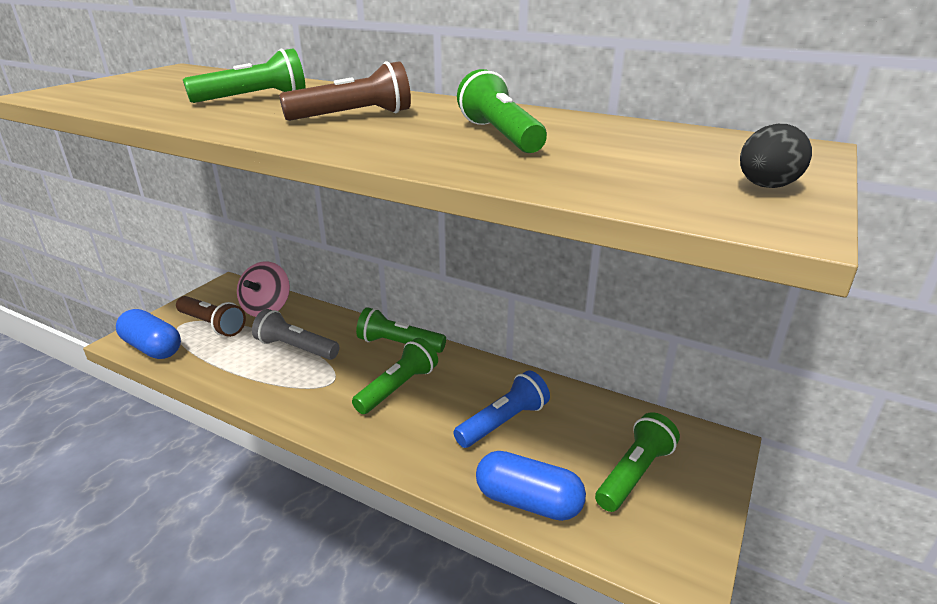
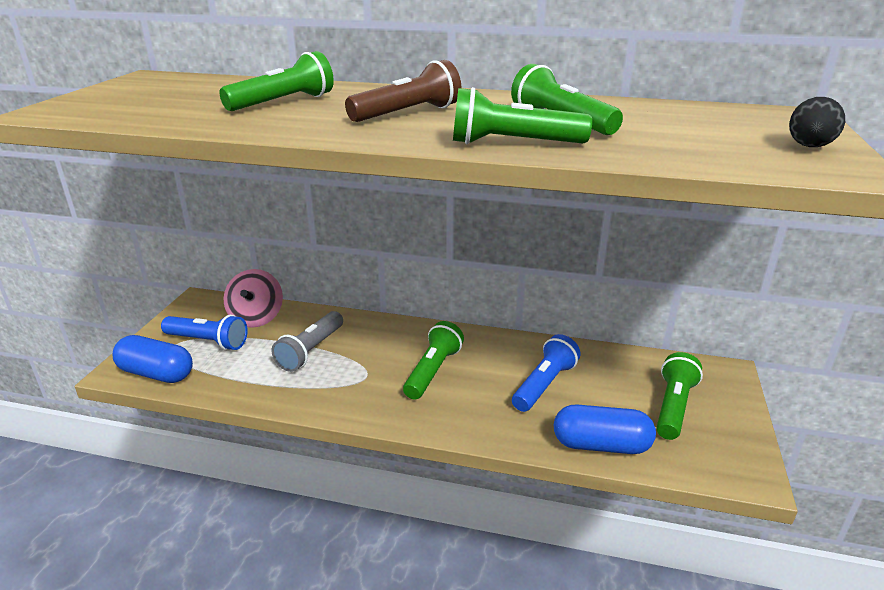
camera: 15 degrees left, 0 degrees up
brown flashlight [176,296,246,337] -> blue flashlight [161,315,248,350]
grey flashlight [252,309,339,360] -> grey flashlight turned 75 degrees counterclockwise [271,311,343,372]
green flashlight [356,307,446,353] -> green flashlight moved to [453,87,592,144]

